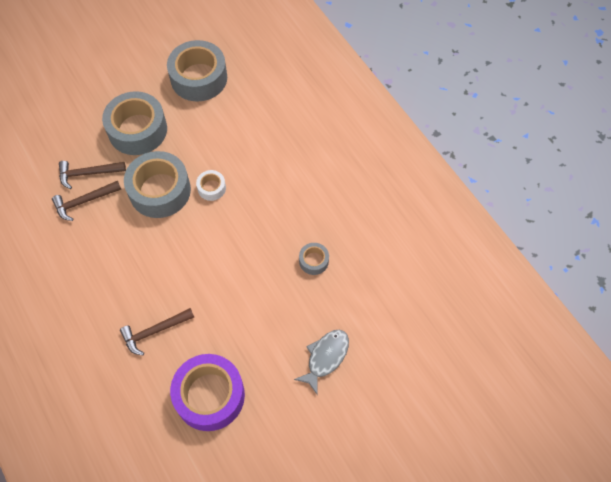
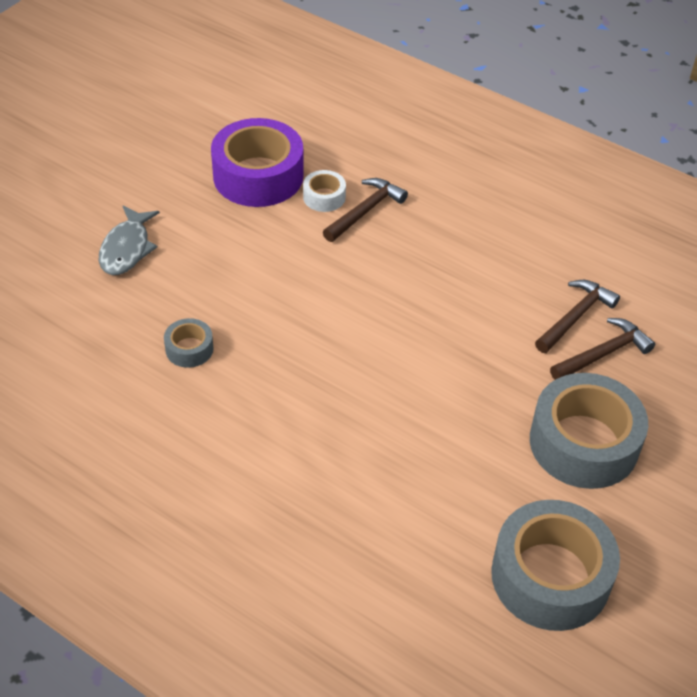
camera: 155 degrees right, 15 degrees down
grey tape [124,151,191,218] -> none
white tape [196,170,226,201] -> white tape moved to [303,170,346,212]

